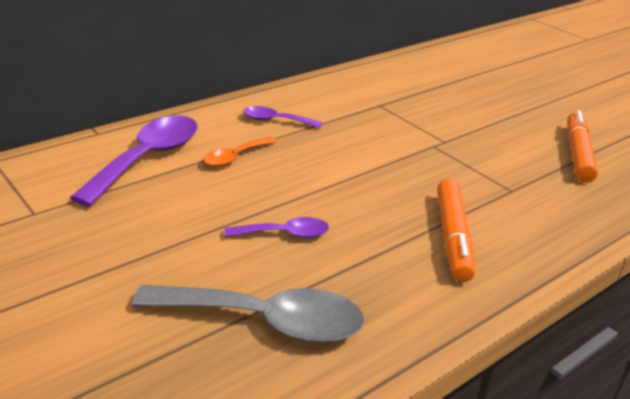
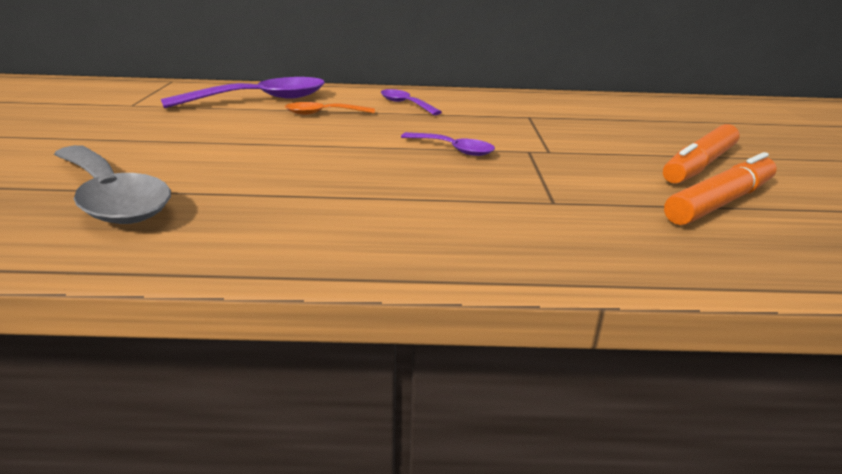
camera: 40 degrees right, 5 degrees down
purple spoon [225,217,329,238] -> purple spoon moved to [401,132,495,156]
orange marker [437,179,475,282] -> orange marker moved to [663,124,740,184]

